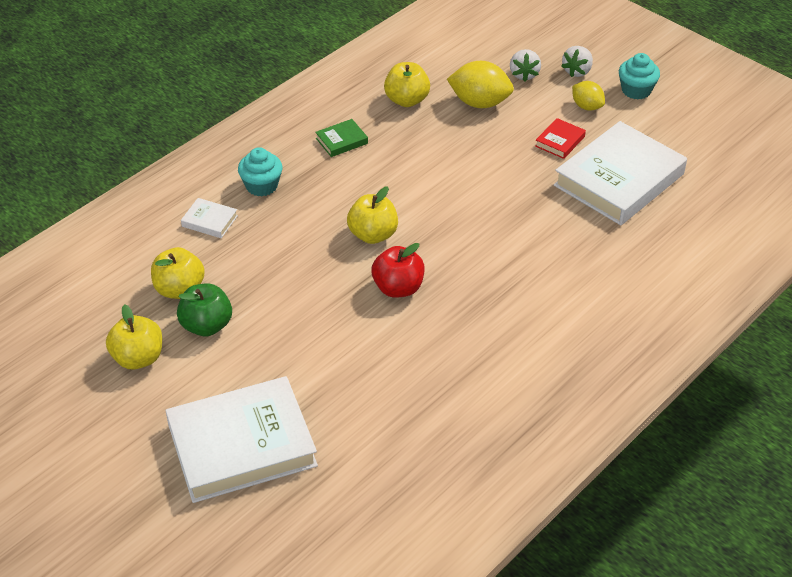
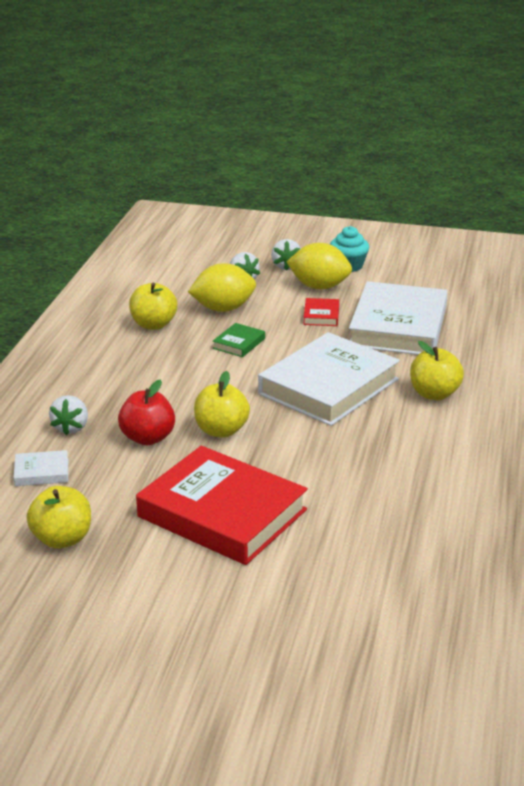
camera: 30 degrees left, 15 degrees down
yellow apple [106,304,162,369] -> yellow apple moved to [410,341,464,400]
white book [165,376,318,503] -> white book moved to [258,332,400,426]
green apple [177,283,232,337] -> none
turquoise cupcake [238,147,282,196] -> white strawberry [49,395,88,435]
green book [315,119,368,157] -> green book moved to [213,323,265,357]
red apple [371,243,425,298] -> red apple moved to [118,379,175,445]
yellow lemon [572,81,605,111] -> yellow lemon [287,243,352,289], size x1.65
none -> red book [136,446,308,565]

